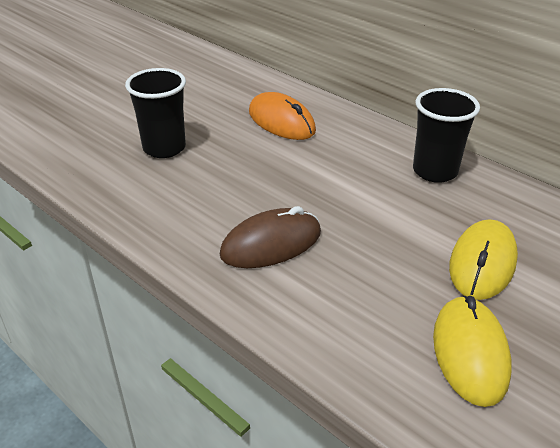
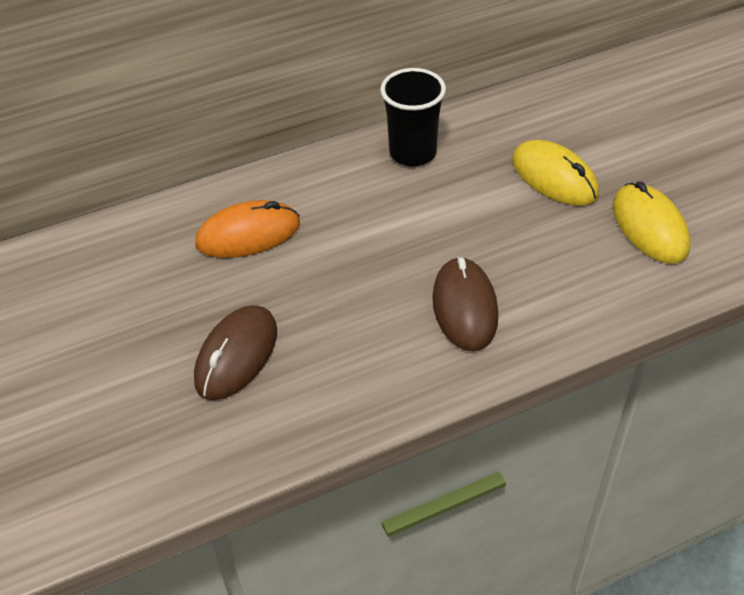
camera: 65 degrees left, 10 degrees up
black cup [125,68,186,158] -> brown mouse [194,305,277,400]
yellow mouse [433,296,512,407] -> yellow mouse turned 45 degrees clockwise [613,181,690,264]

